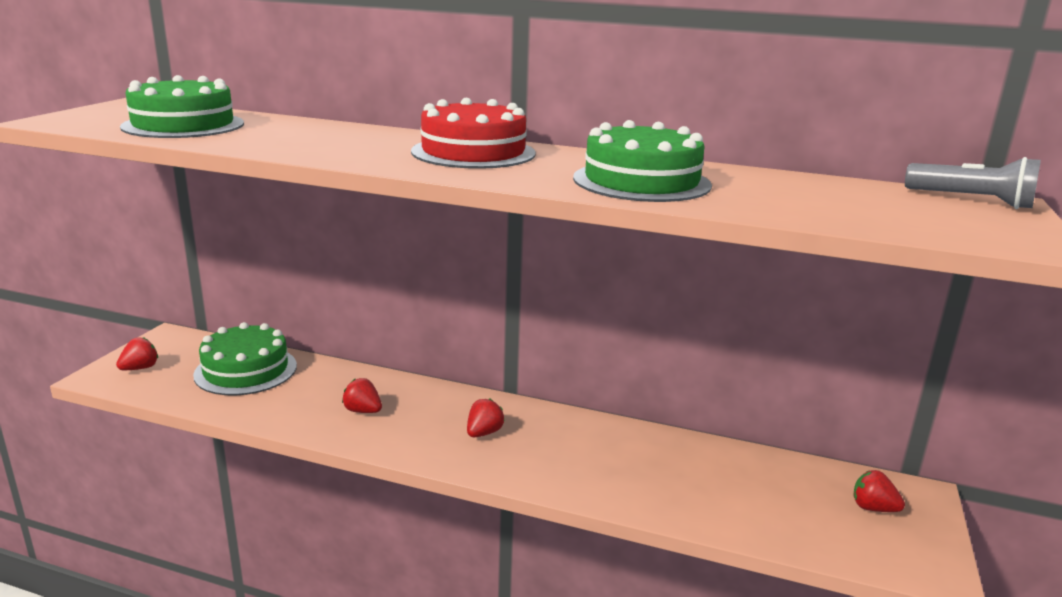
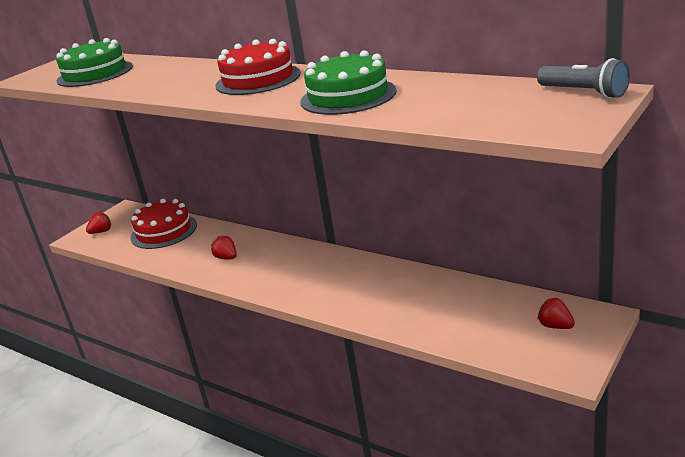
camera: 20 degrees right, 5 degrees up
green cake [193,322,297,396] -> red cake [130,199,197,249]
red strawberry [467,398,505,437] -> none

